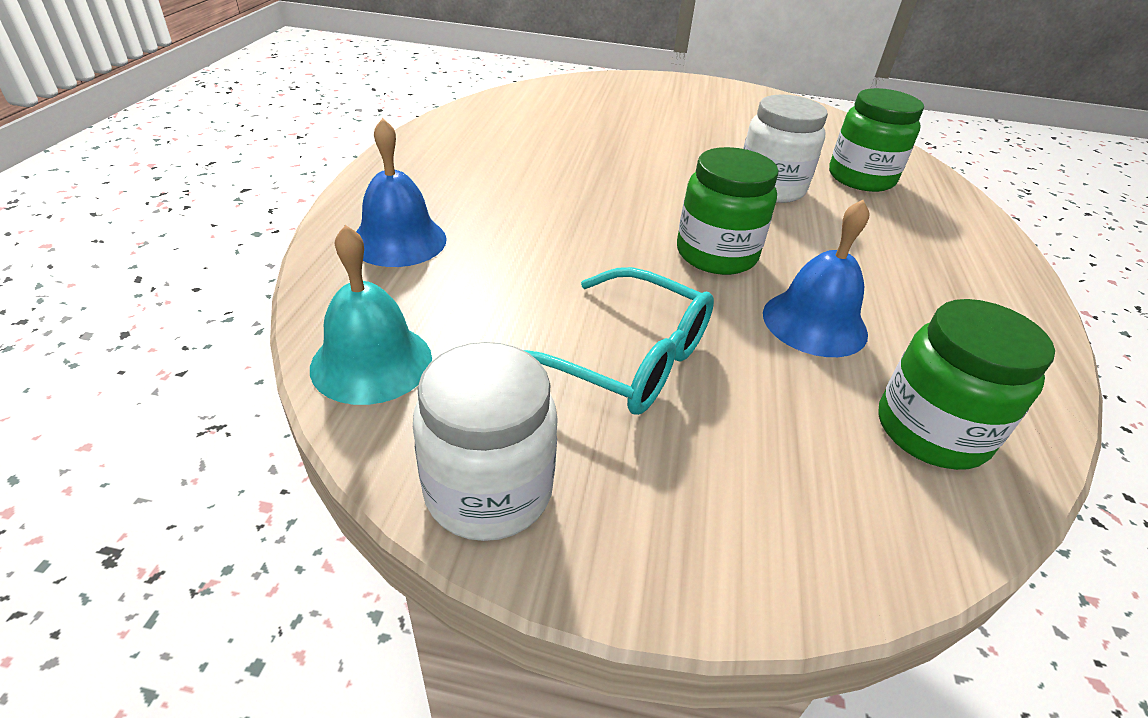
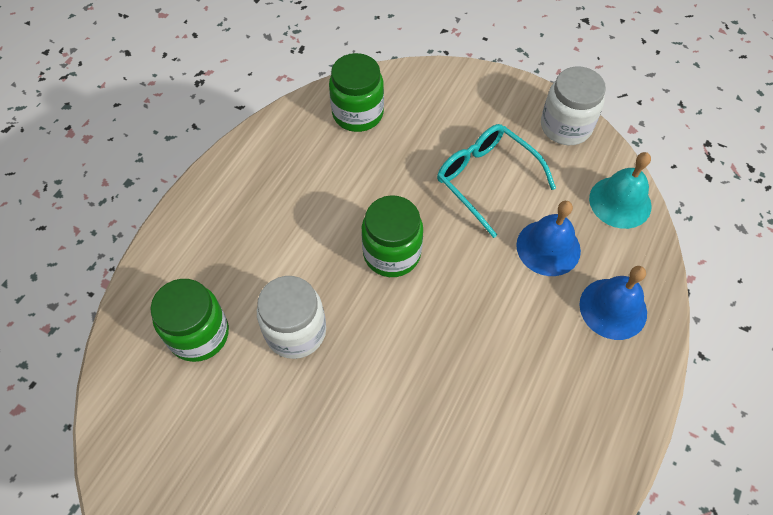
camera: 160 degrees left, 20 degrees up
blue bell [763,200,869,357] -> blue bell moved to [516,201,581,276]

